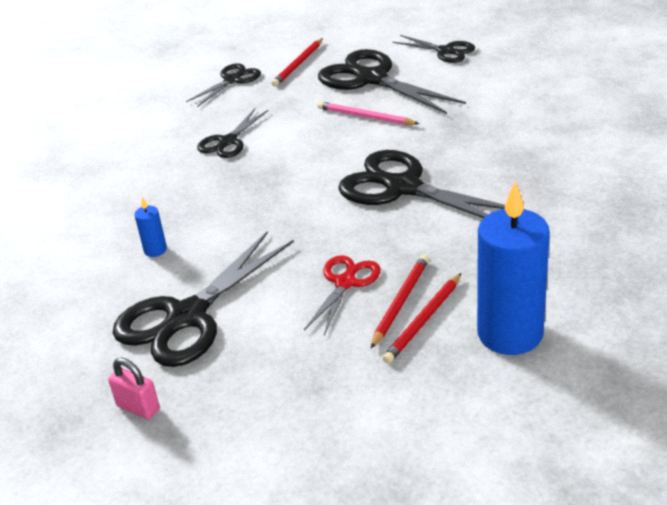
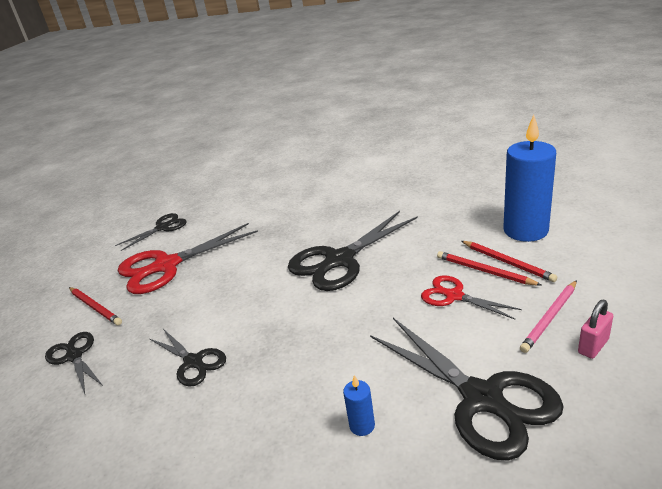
camera: 75 degrees left, 5 degrees down
pink padlock [108,358,160,420] -> pink padlock moved to [578,300,613,359]
black scissors [318,49,466,114] -> red scissors [118,223,258,294]
pink pencil [318,101,419,125] -> pink pencil moved to [520,280,577,353]

